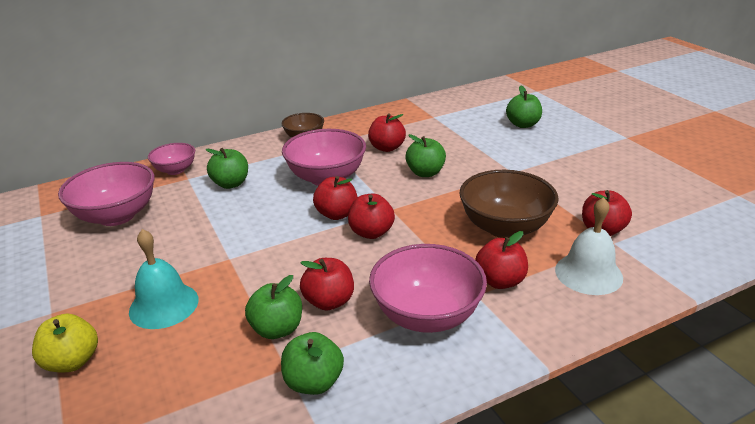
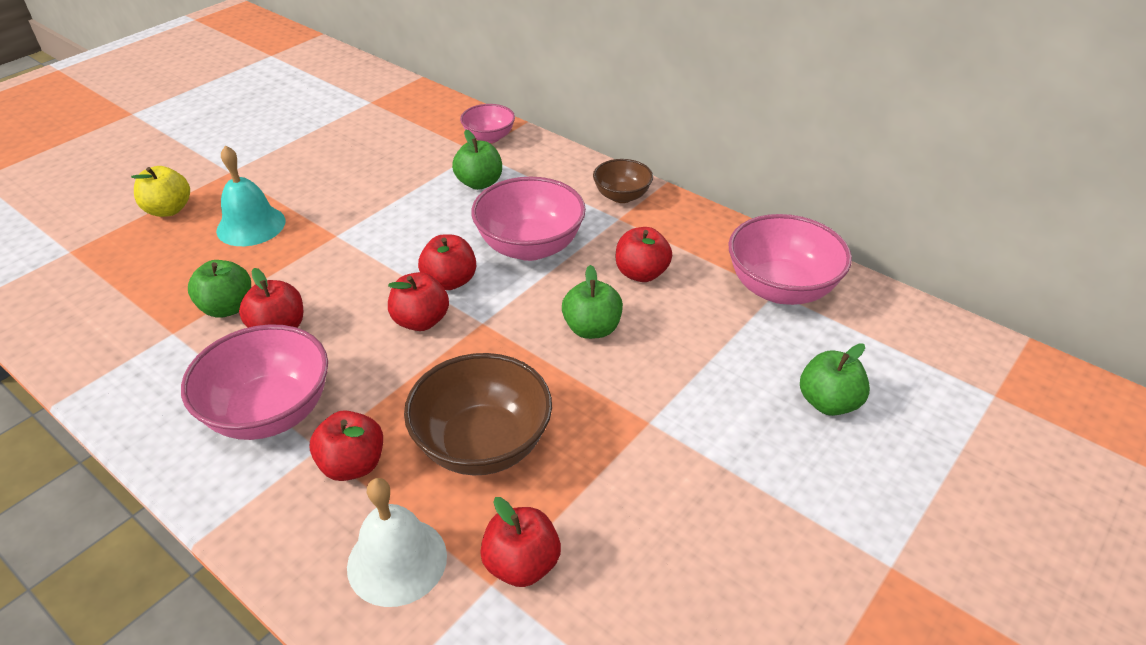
camera: 65 degrees right, 10 degrees up
pink bowl [58,162,155,226] -> pink bowl moved to [728,214,852,305]
green apple [281,332,344,395] -> none

